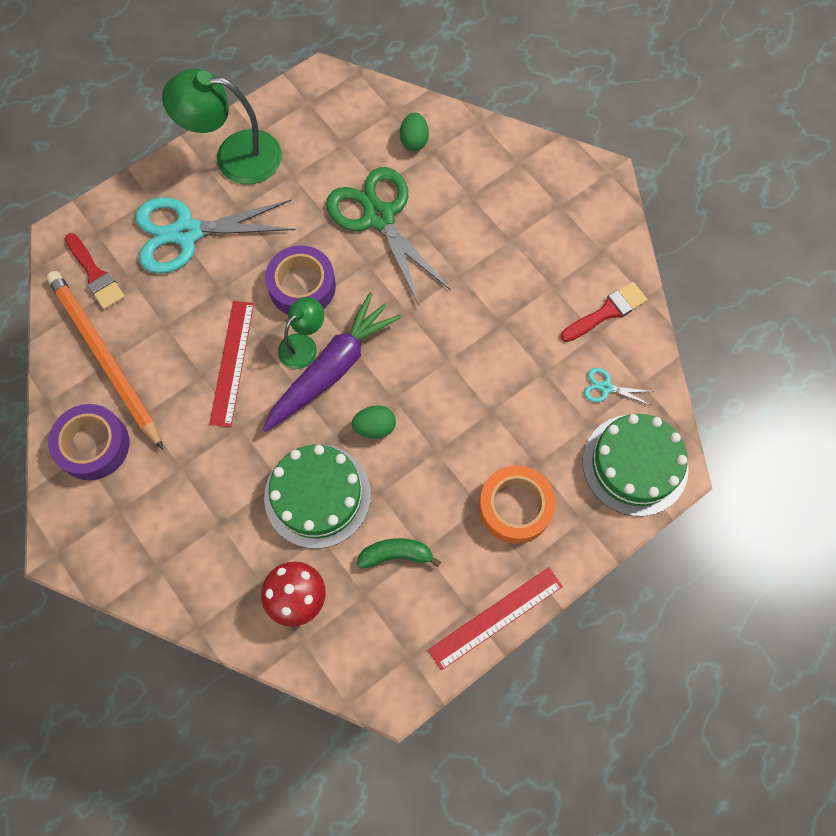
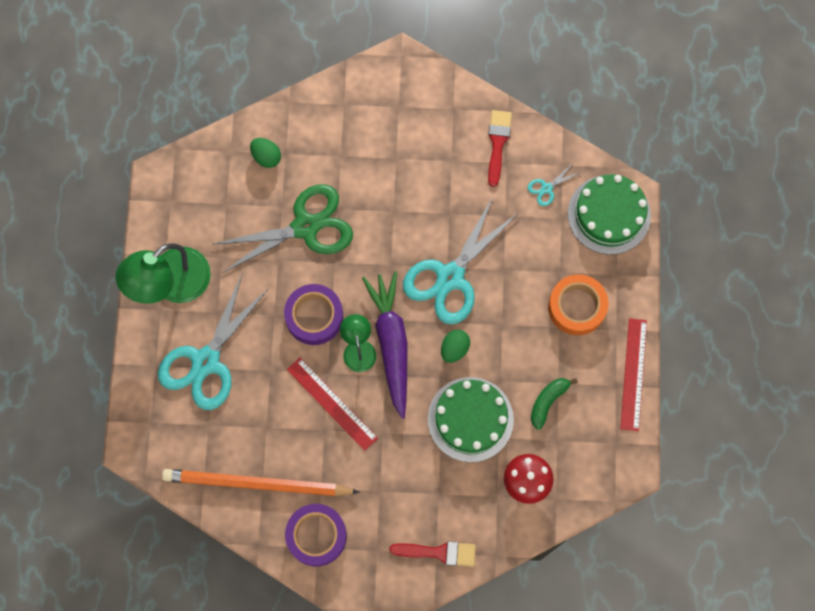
camera: 50 degrees left, 5 degrees up
red brush [65,233,125,310] -> red brush moved to [389,542,476,567]
green scissors [326,167,451,305] -> green scissors turned 150 degrees clockwise [214,184,353,273]
none -> turquoise scissors [403,197,517,325]

